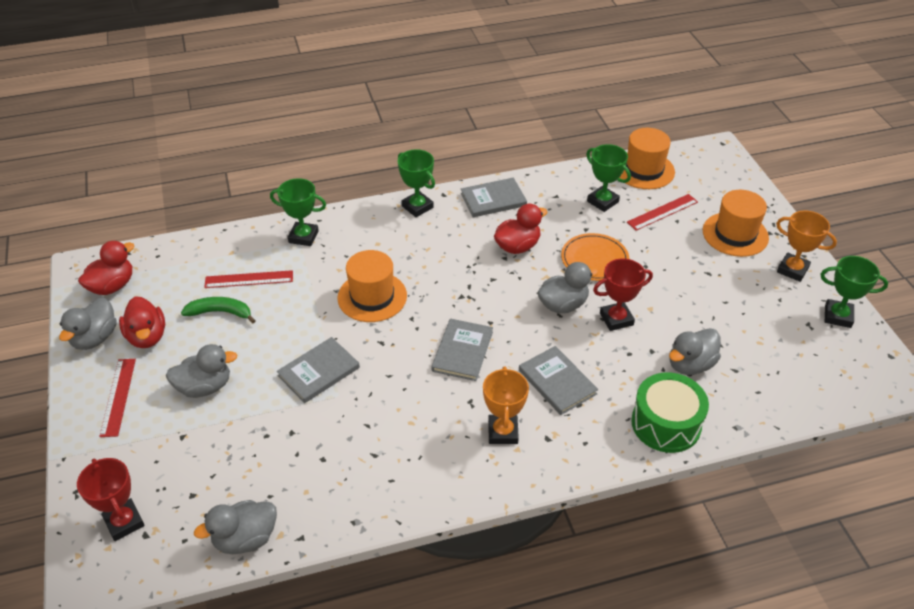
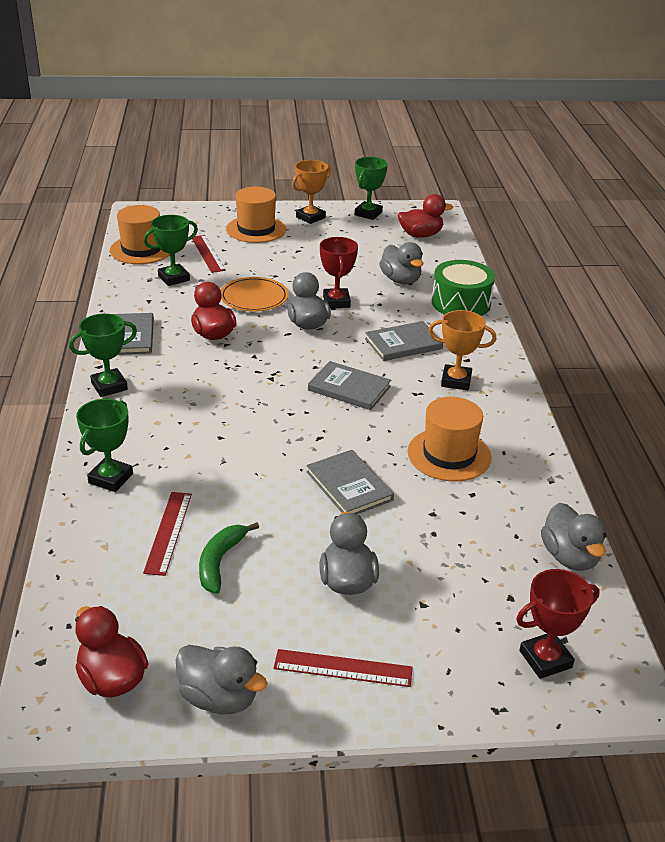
camera: 80 degrees left, 10 degrees down
red duck [119,296,165,348] -> red duck moved to [398,194,453,238]
orange hat [337,250,407,322] -> orange hat moved to [408,397,492,482]

